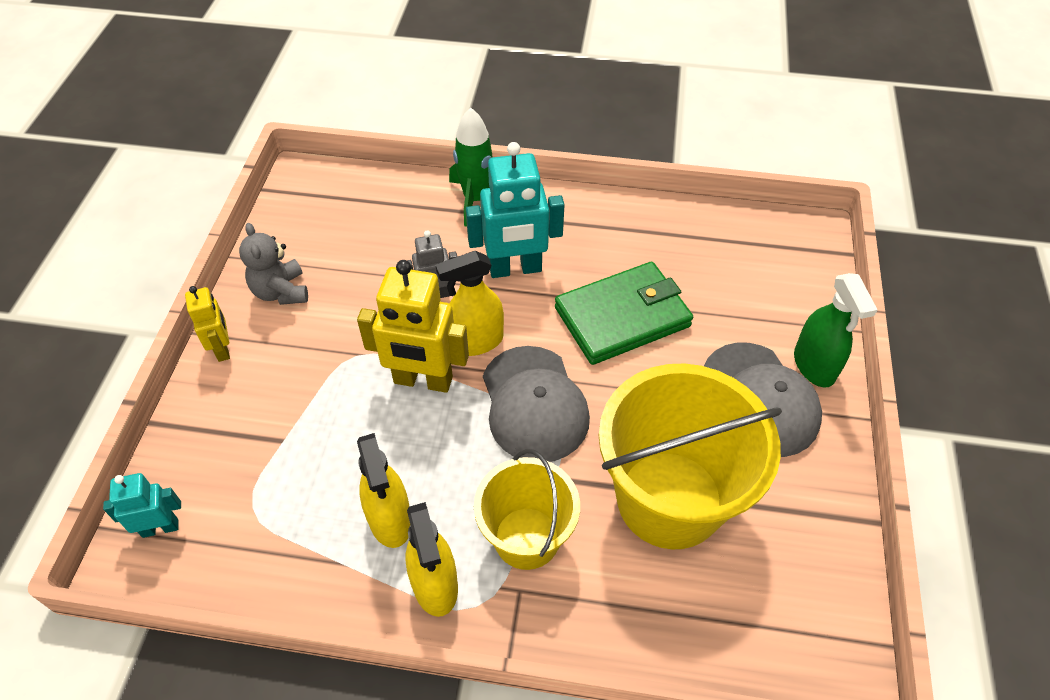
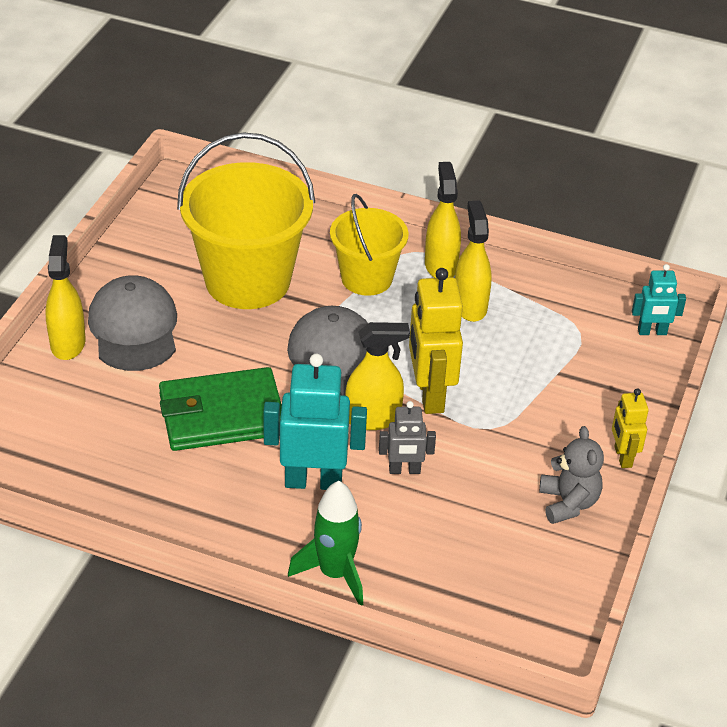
camera: 170 degrees left, 10 degrees down
yellow robot [357,260,469,393] -> yellow robot turned 120 degrees counterclockwise [409,268,463,414]
green spray bottle [794,273,878,387] -> yellow spray bottle [45,235,85,360]

